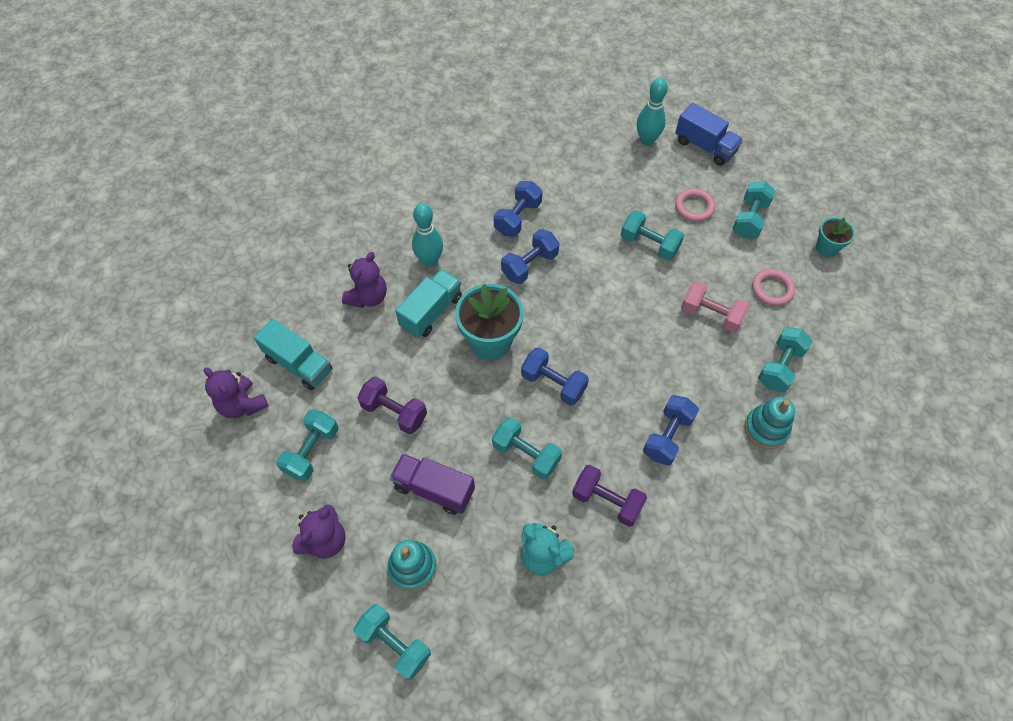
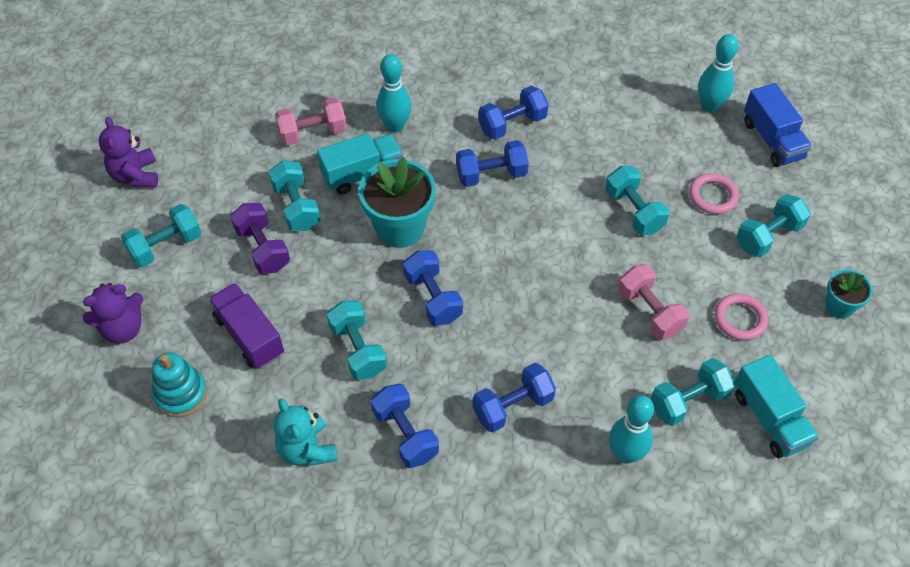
camera: 30 degrees right, 5 degrees down
turquoise truck [254,319,332,390] -> turquoise truck moved to [735,355,819,458]
purple teddy bear [342,252,387,308] -> pink dumbbell [275,98,347,146]
turquoise dumbbell [353,604,431,680] -> turquoise dumbbell moved to [268,161,321,231]
purple dumbbell [572,465,647,527] -> blue dumbbell [371,384,439,468]
turquoise stacking toy [744,397,795,449] -> turquoise bowling pin [609,395,654,464]

